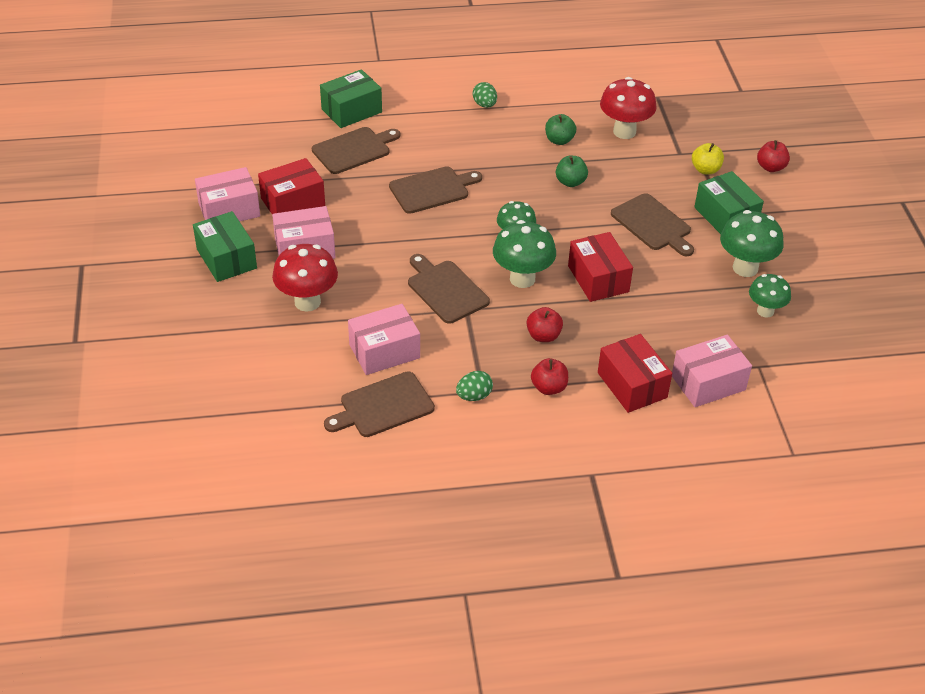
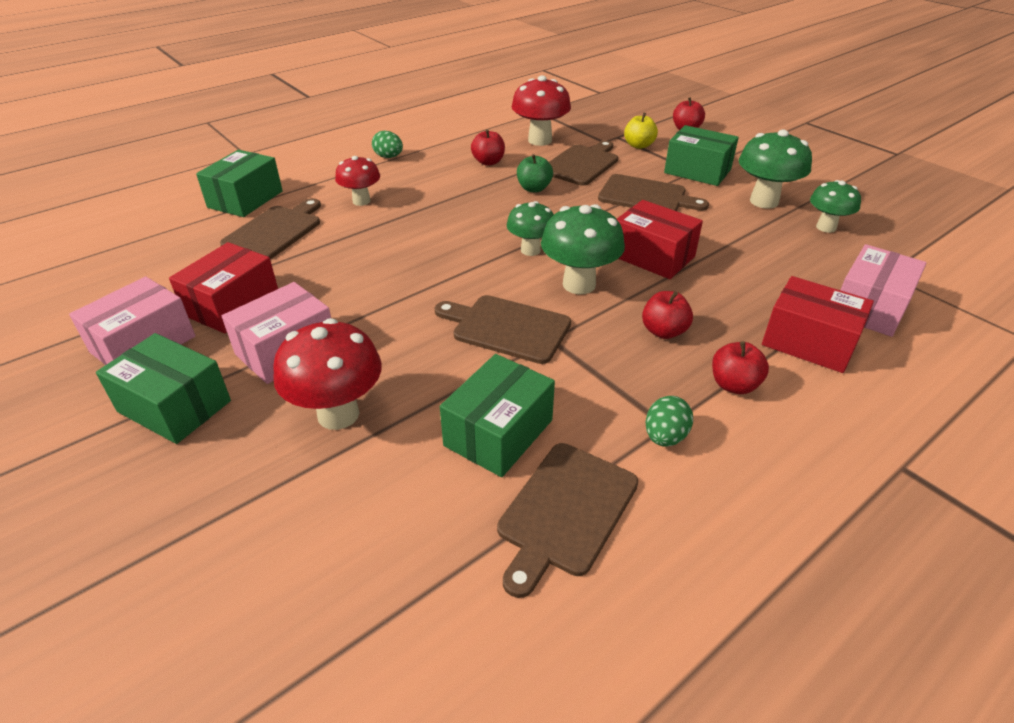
camera: 30 degrees left, 5 degrees down
pink box [348,304,420,375] -> green box [440,354,555,477]
brown cutting board [389,166,482,214] -> brown cutting board moved to [549,141,618,186]
green apple [545,114,577,145] -> red apple [471,129,505,166]
none -> red mushroom [335,156,380,206]

